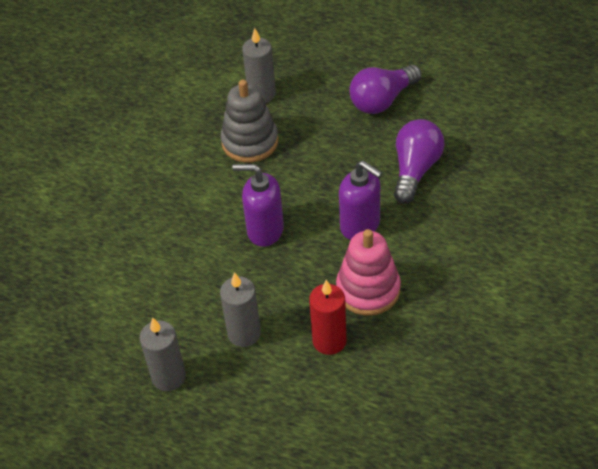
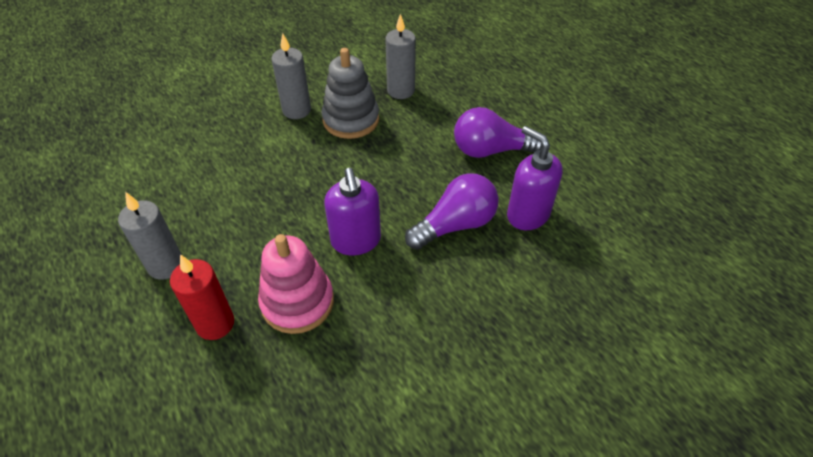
camera: 35 degrees right, 0 degrees up
grey candle [140,317,186,391] -> grey candle moved to [272,33,311,119]
purple soap dispenser [232,164,284,247] -> purple soap dispenser moved to [507,126,563,230]

